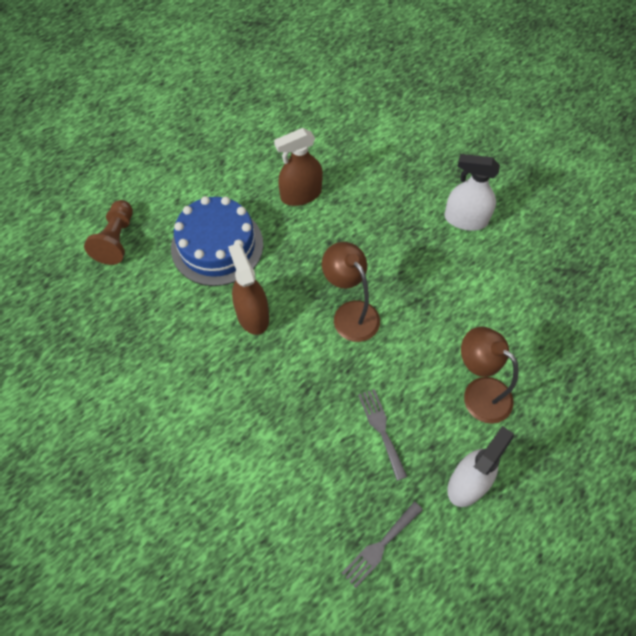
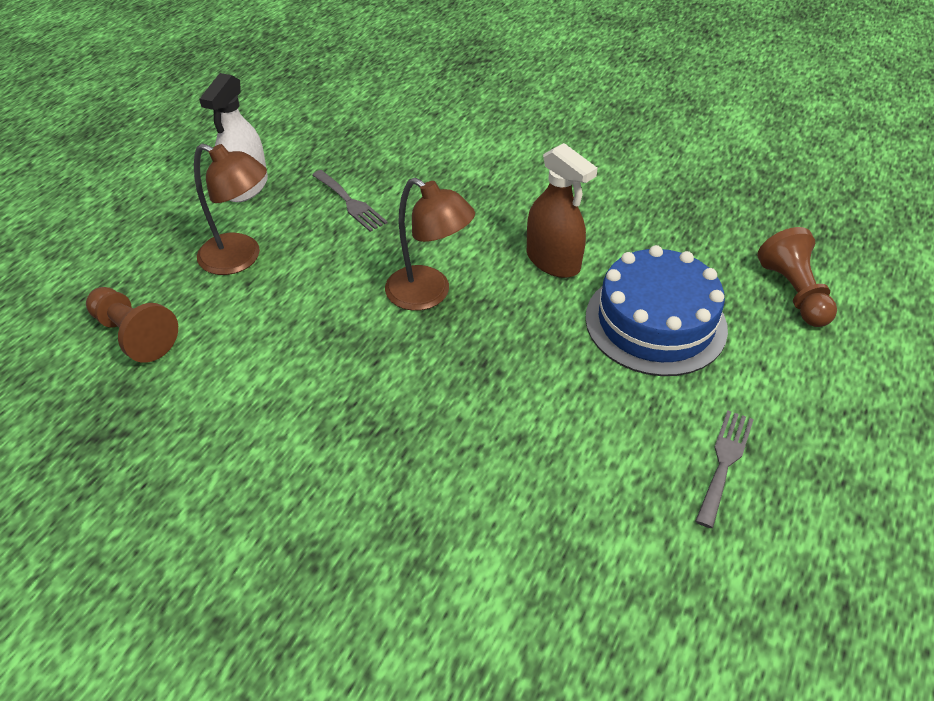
camera: 160 degrees right, 15 degrees down
brown spray bottle [274,128,323,206] -> none
grey fork [342,501,423,588] -> grey fork moved to [695,410,754,528]
white spray bottle [445,154,500,231] -> none
none -> brown pawn [86,287,178,363]

